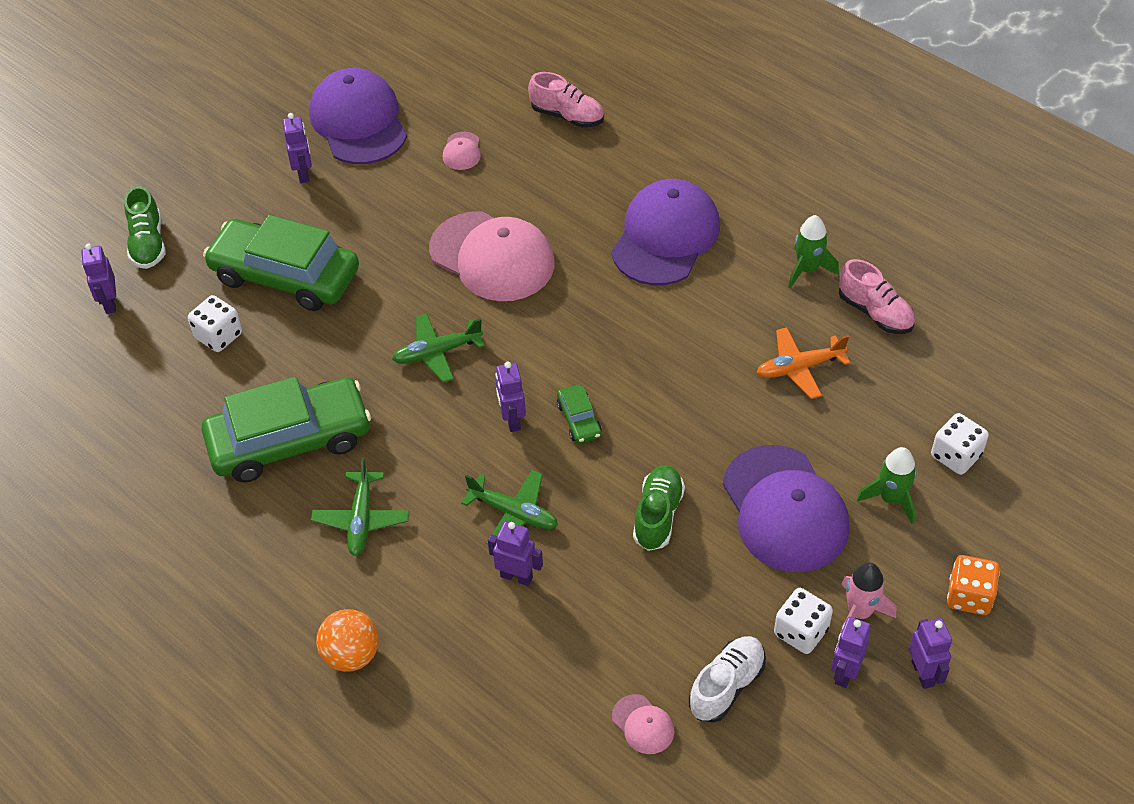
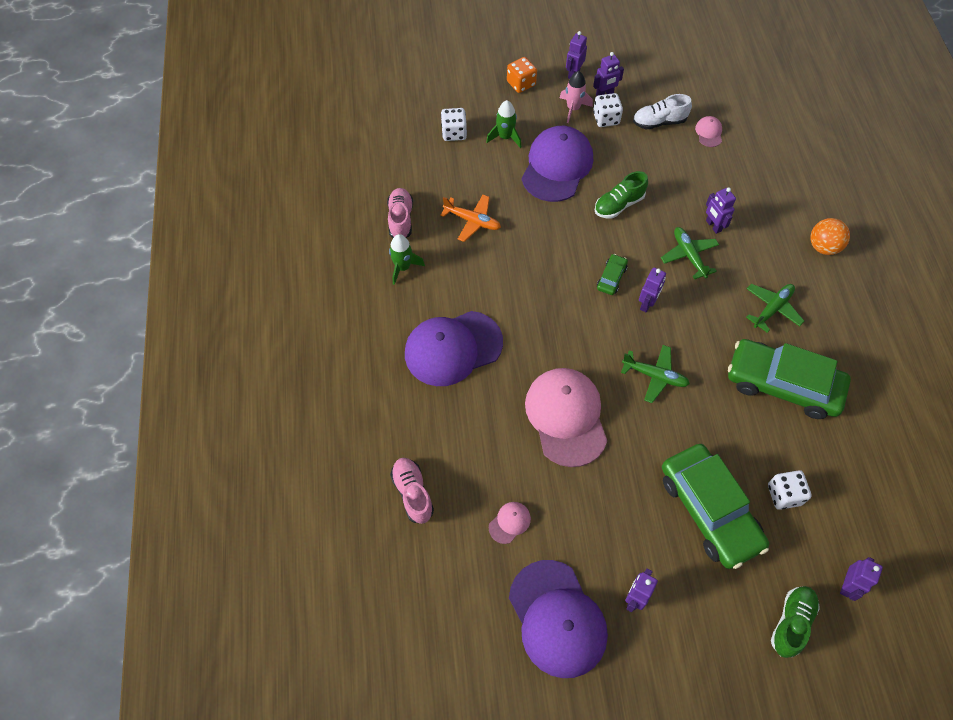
camera: 140 degrees left, 10 degrees up
purple cap [309,68,407,164] -> purple cap turned 45 degrees counterclockwise [509,560,608,678]

